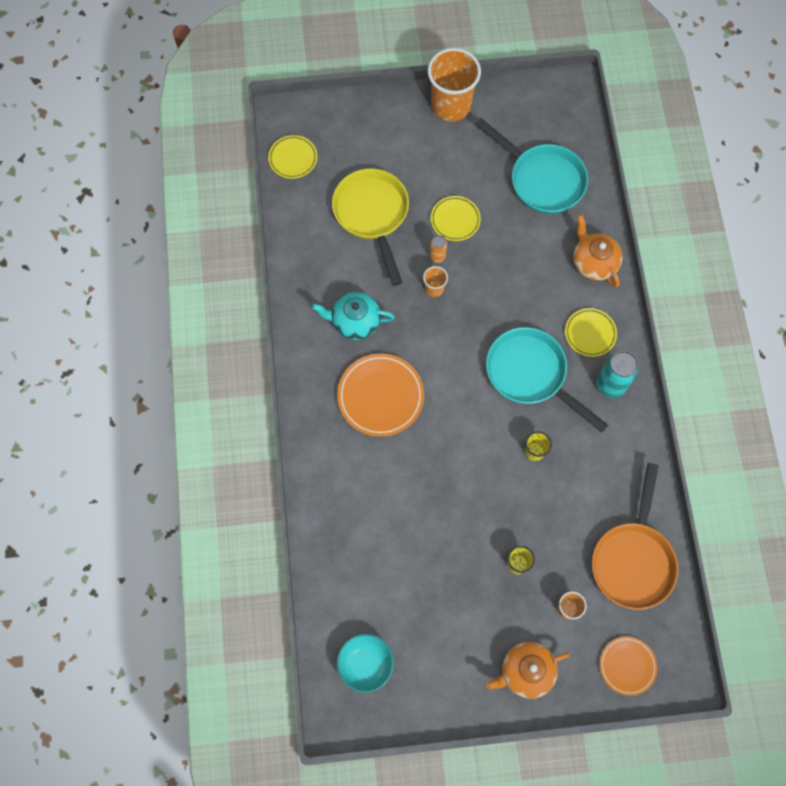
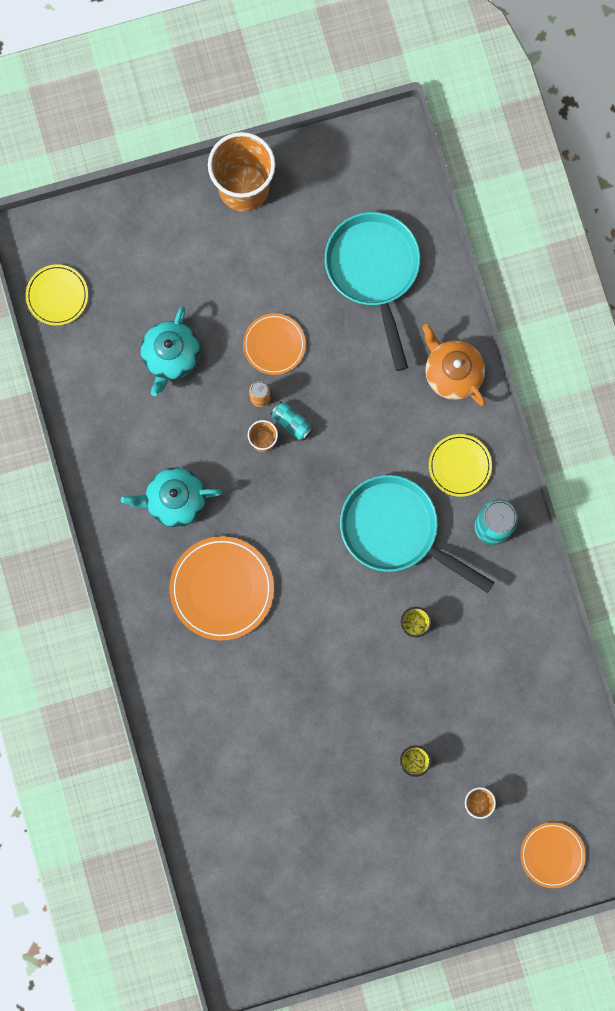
camera: 10 degrees left, 10 degrees up
yellow pan [332,168,409,286] -> turquoise teapot [140,306,200,396]
turquoise bowl [337,634,394,693] -> none
yellow plate [431,196,481,241] -> orange plate [243,313,306,375]
turquoise pan [475,118,588,214] -> turquoise pan turned 135 degrees counterclockwise [325,212,420,371]
orange teapot [486,642,570,699] -> none
orange pan [592,463,678,610] -> none
none -> turquoise can [270,401,313,441]

